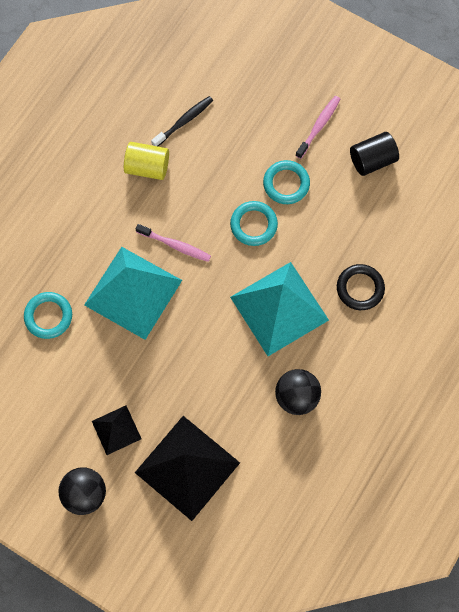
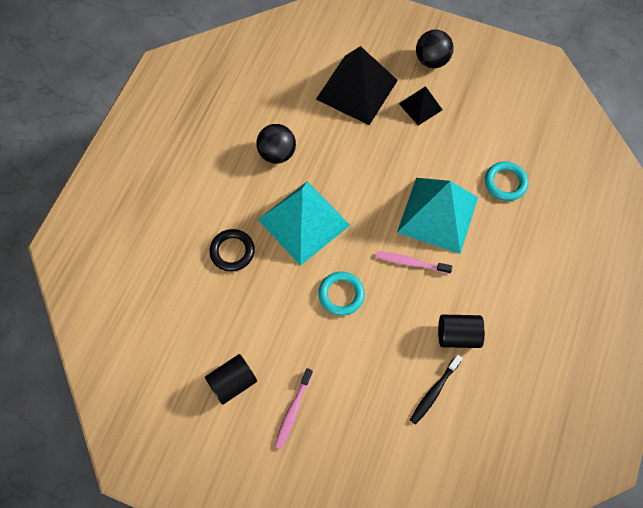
camera: 170 degrees right, 5 degrees down
yellow cylinder [124,142,169,180] -> black cylinder [438,315,485,348]
turquoise ring [263,160,310,204] -> none

